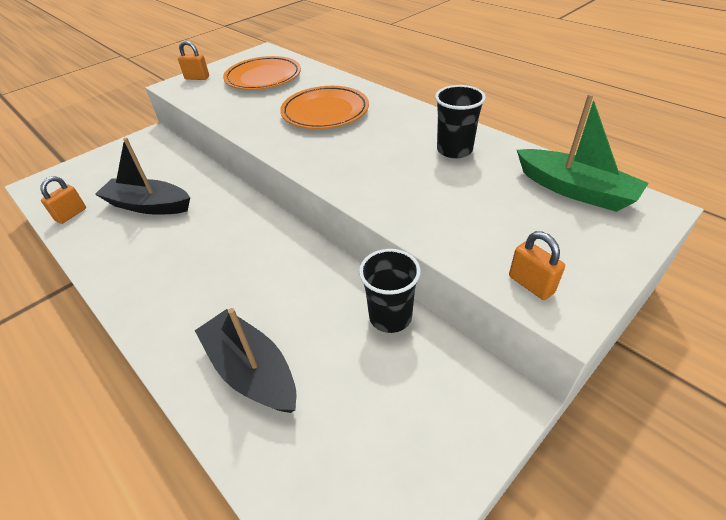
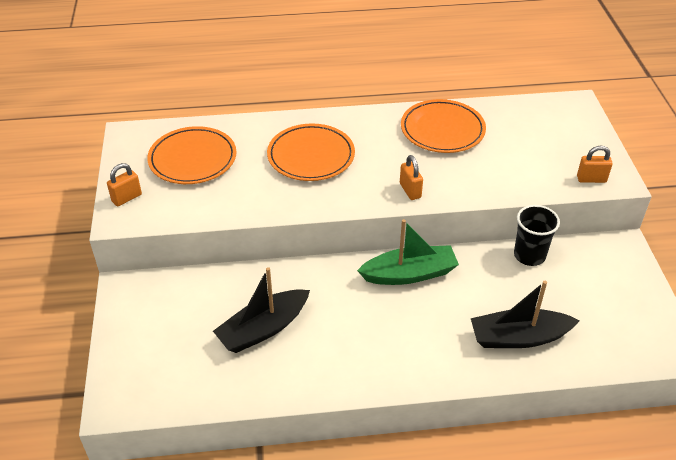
camera: 55 degrees left, 0 degrees up
orange padlock [40,176,86,224] -> orange padlock moved to [400,155,423,200]
black cup [435,85,486,158] -> orange plate [401,99,486,153]
green boat [517,94,649,212] -> green boat moved to [357,219,459,285]

